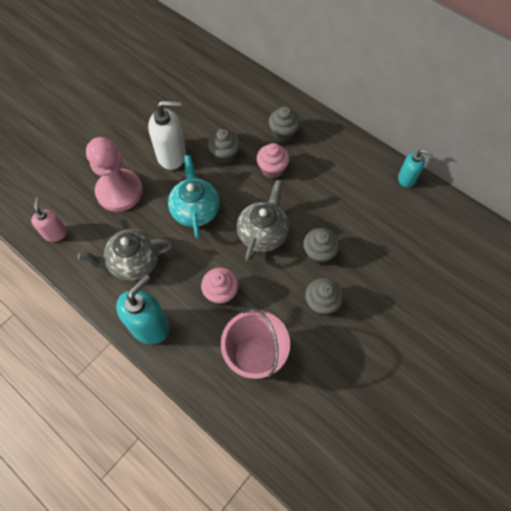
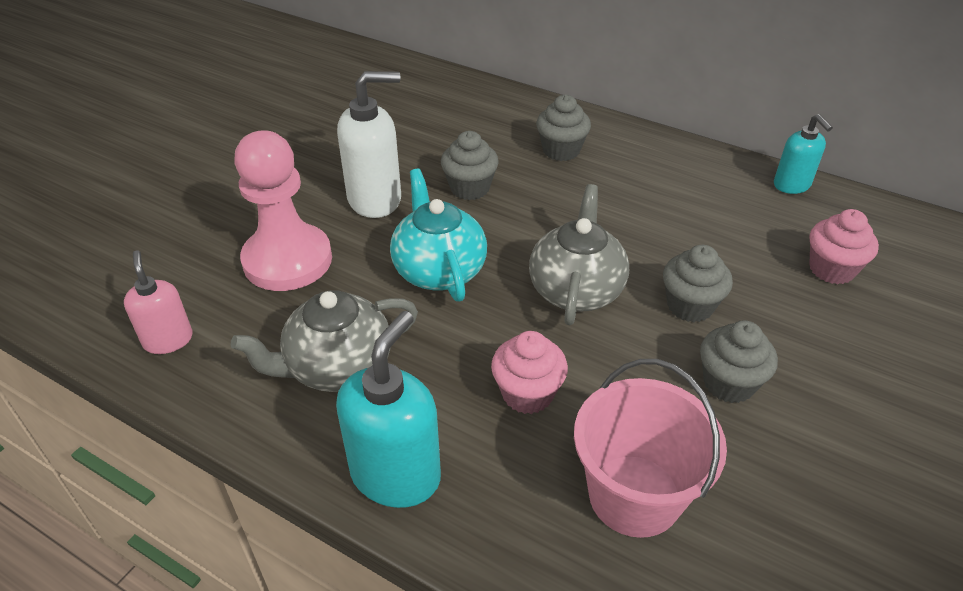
camera: 10 degrees left, 20 degrees down
pink cupcake [257,143,290,178] -> pink cupcake moved to [809,209,879,284]
turquoise soap dispenser [398,149,434,188] -> turquoise soap dispenser turned 60 degrees clockwise [774,114,833,194]

